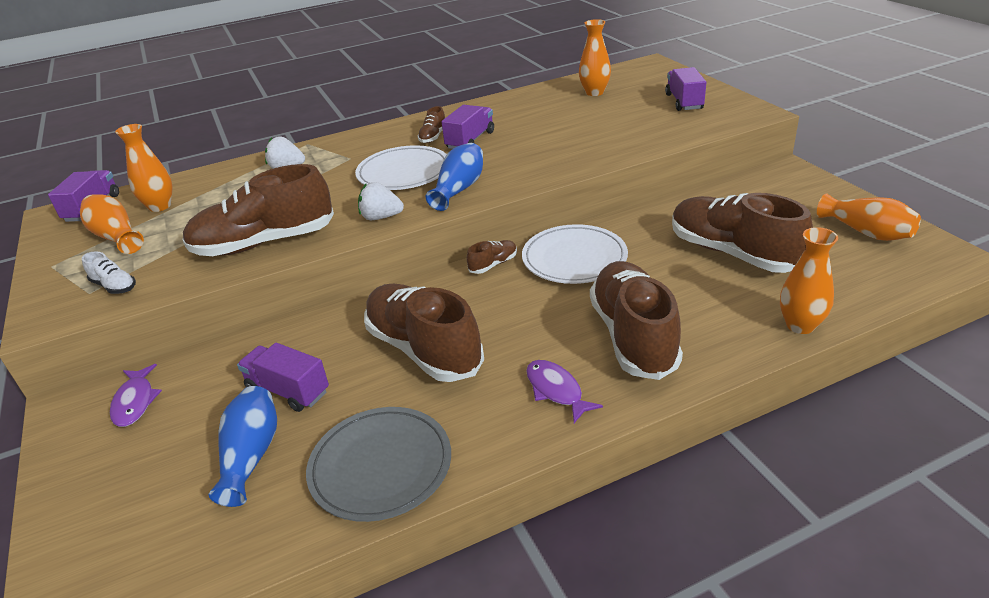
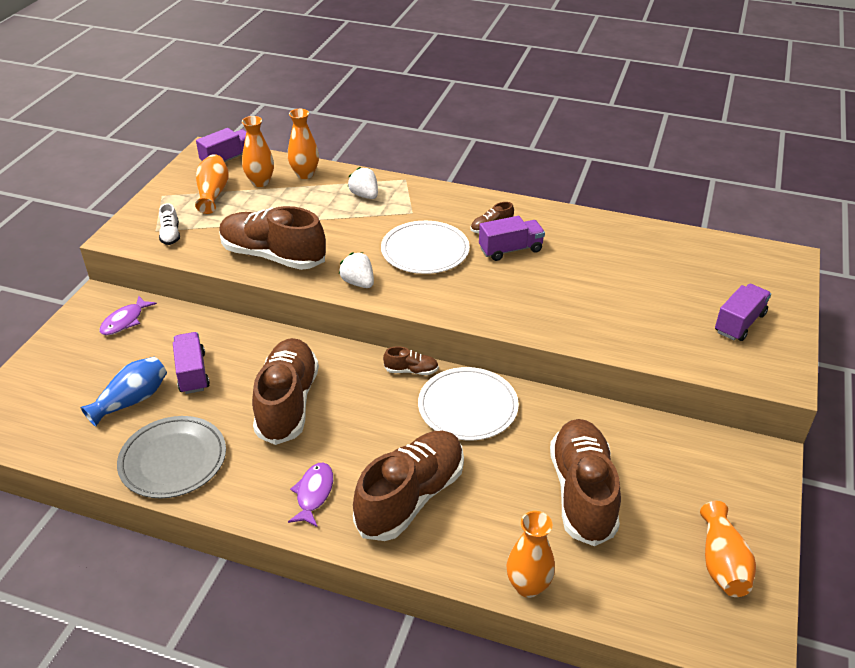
camera: 40 degrees right, 5 degrees up
blue vase [426,143,483,211] -> none
orange vase [579,19,611,96] -> orange vase moved to [288,109,319,179]

